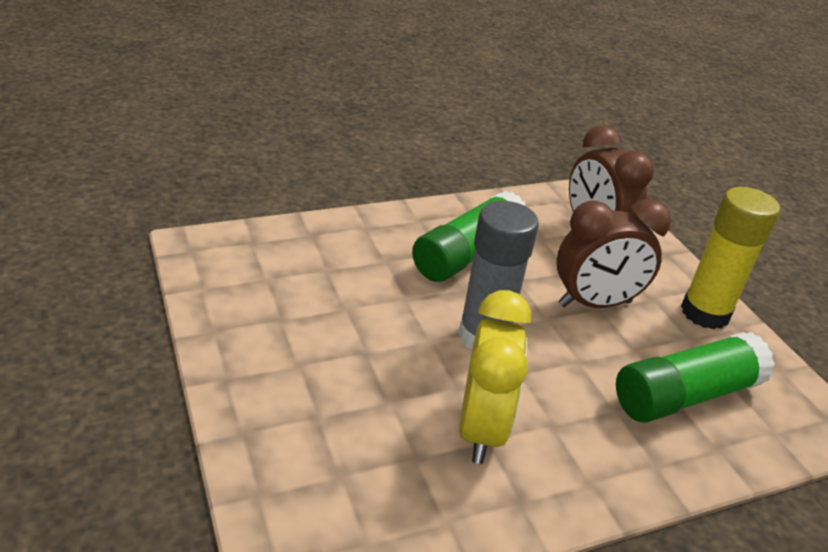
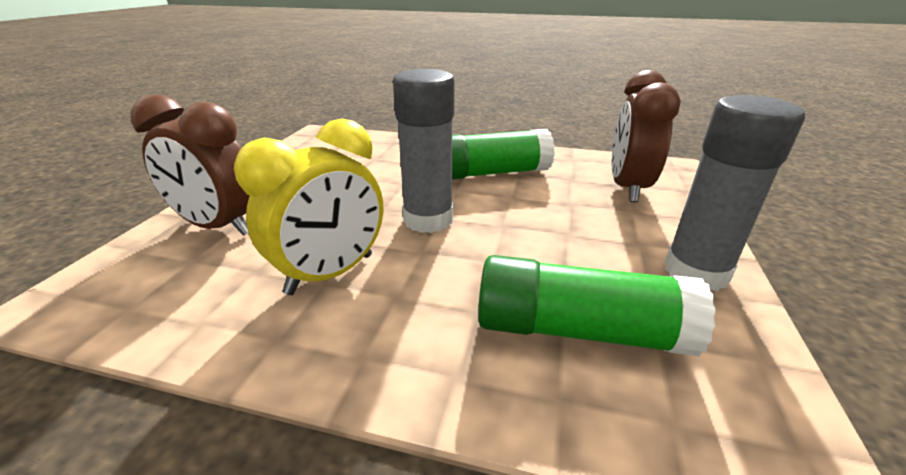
camera: 40 degrees right, 5 degrees down
brown clock [557,199,671,308] -> brown clock moved to [131,95,250,236]
yellow glue stick [681,187,780,329] -> grey glue stick [664,95,805,291]

